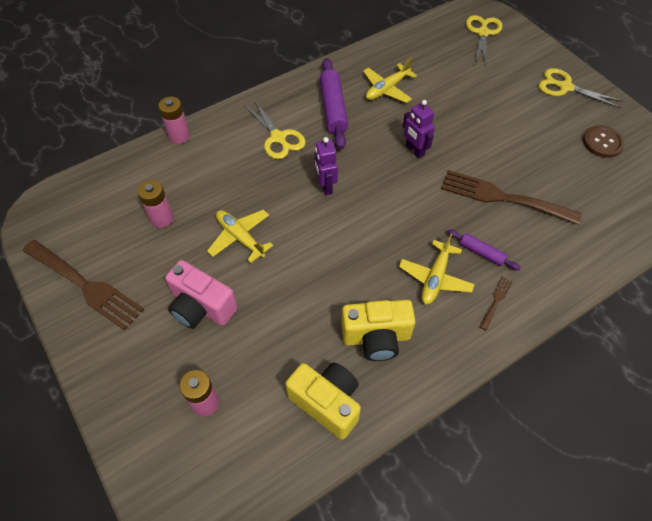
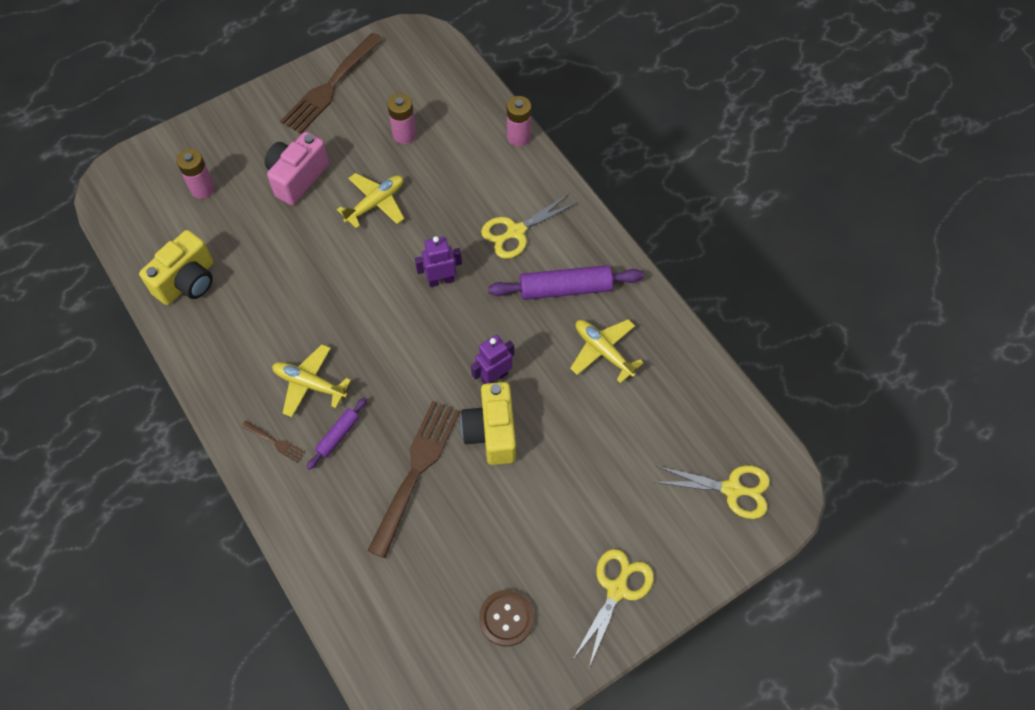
camera: 90 degrees right, 5 degrees up
yellow camera [341,300,415,361] -> yellow camera moved to [461,382,516,465]

